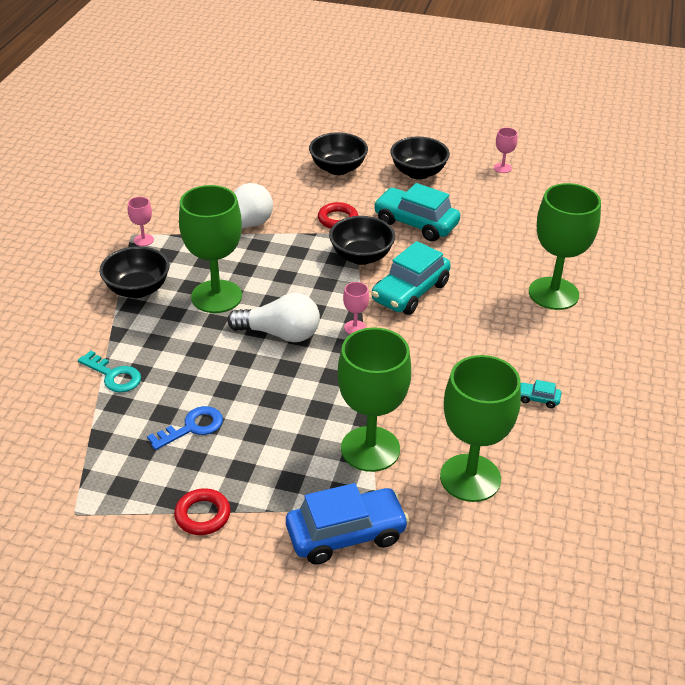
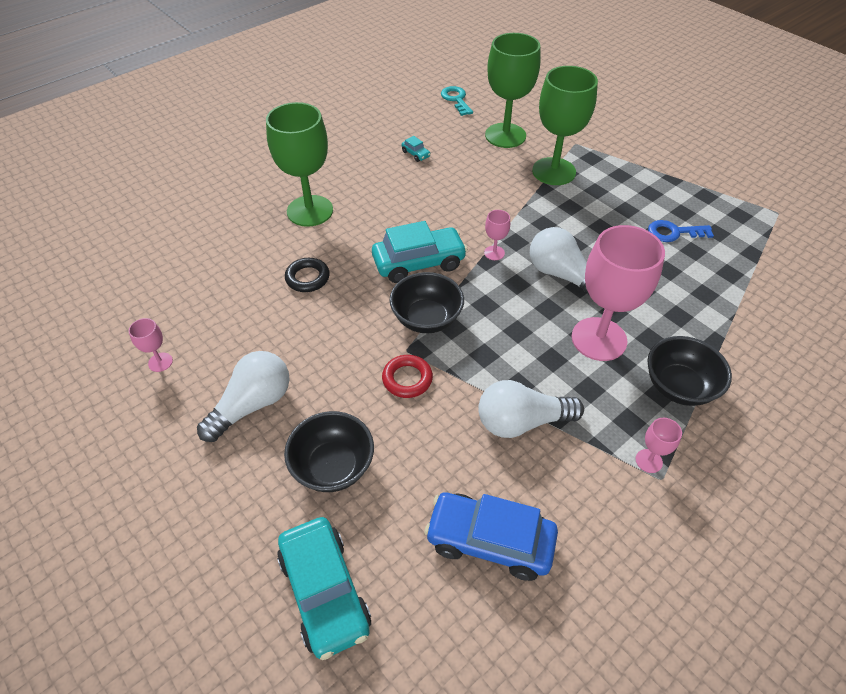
camera: 145 degrees left, 10 degrees up
turquoise key [78,351,141,393] -> turquoise key moved to [441,86,473,116]
red ring [174,488,230,535] -> none
green goblet [179,185,242,313] -> pink goblet [572,225,665,361]
blue car [286,483,409,565] -> blue car moved to [424,493,558,581]
turquoise car [373,183,460,241] -> turquoise car moved to [277,517,371,660]
black bowl [390,136,450,180] -> white light bulb [197,351,290,442]
none -> black ring [285,258,330,292]

